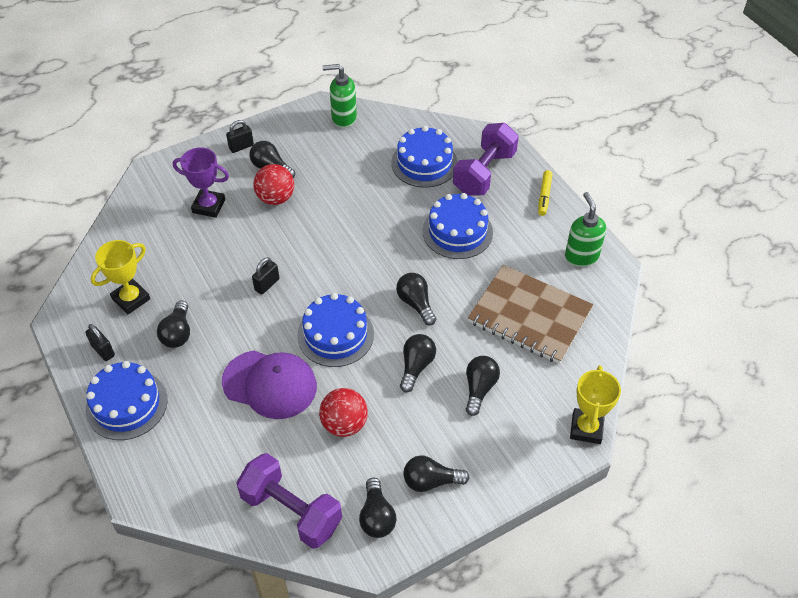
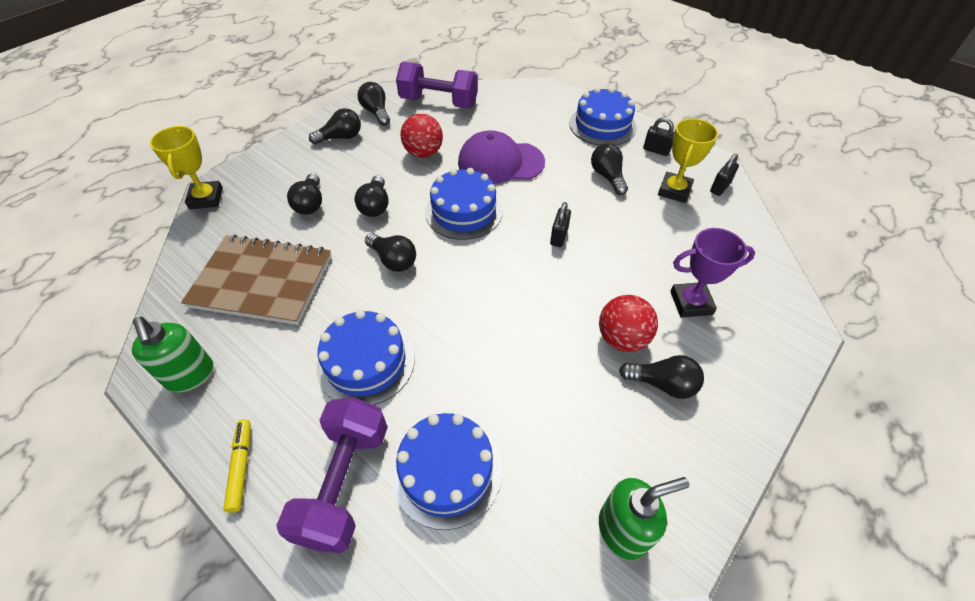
camera: 160 degrees right, 0 degrees up
black padlock [226,120,254,153] -> black padlock moved to [710,154,739,196]

